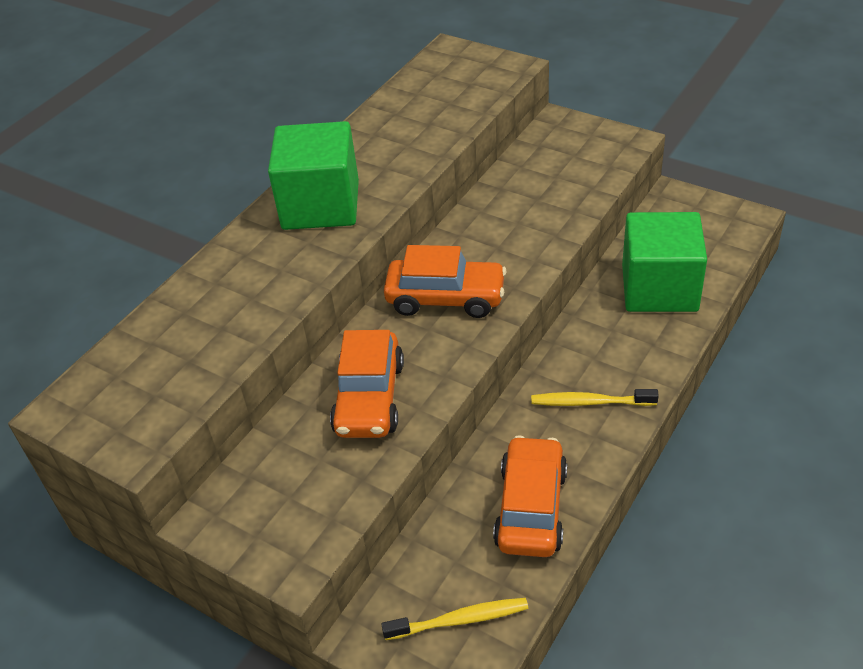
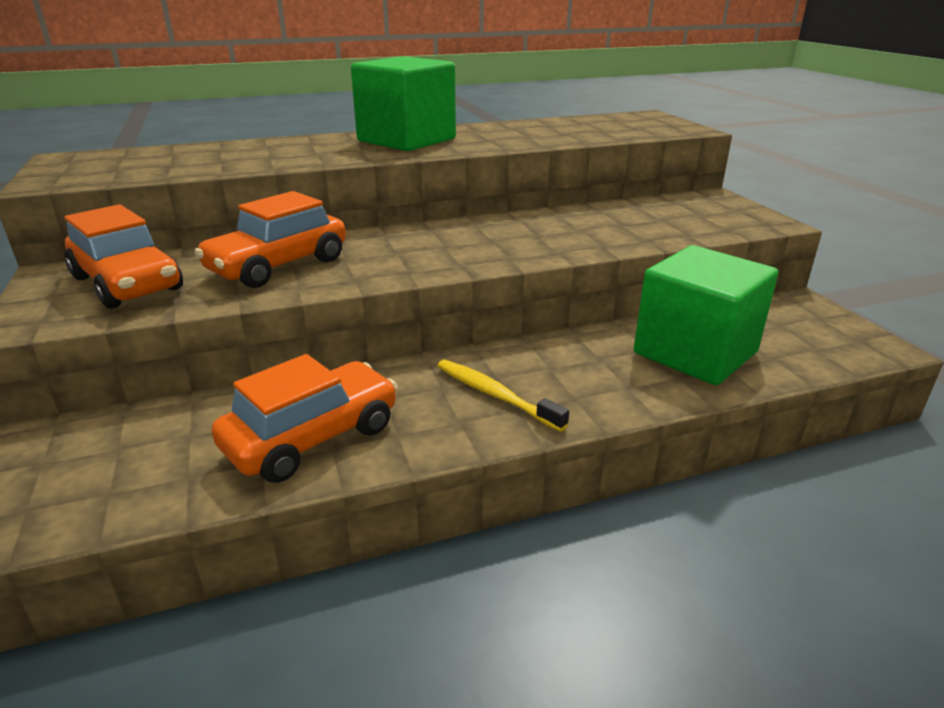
camera: 35 degrees right, 15 degrees down
yellow toothbrush [381,598,529,640] -> none
orange car [384,245,507,318] -> orange car moved to [65,204,183,309]

